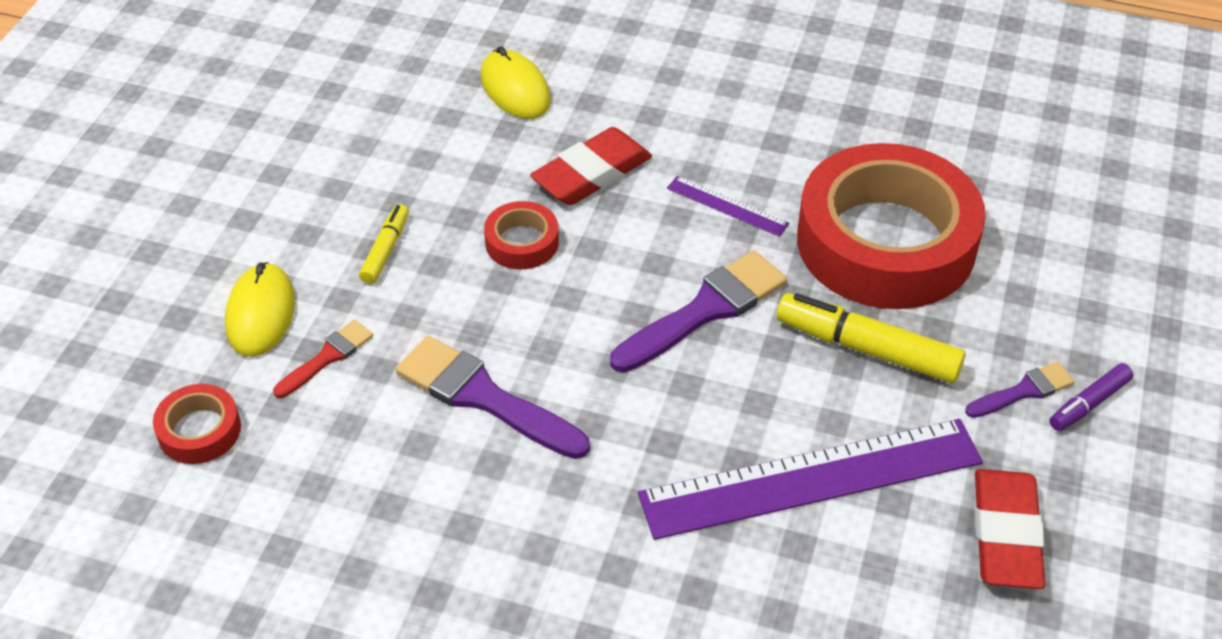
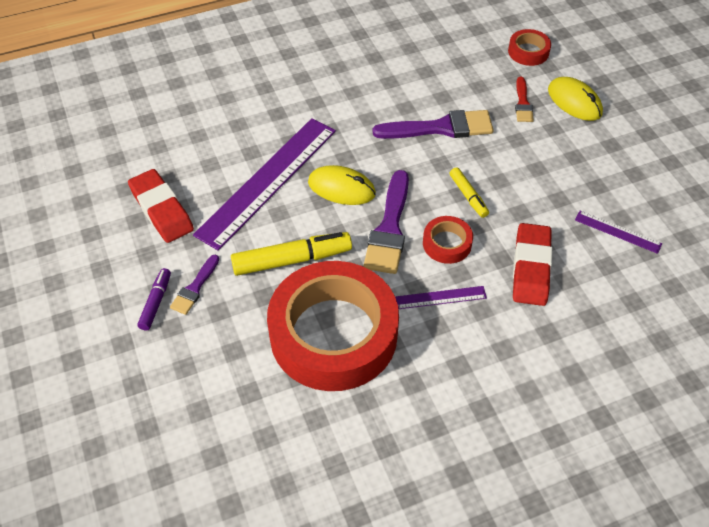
camera: 140 degrees right, 5 degrees up
yellow marker [359,204,409,284] -> yellow marker moved to [450,167,489,218]
yellow mouse [480,46,551,119] -> yellow mouse moved to [308,165,376,205]
red tape [484,201,559,269] -> red tape moved to [423,216,473,264]
none -> purple ruler [575,211,662,254]

